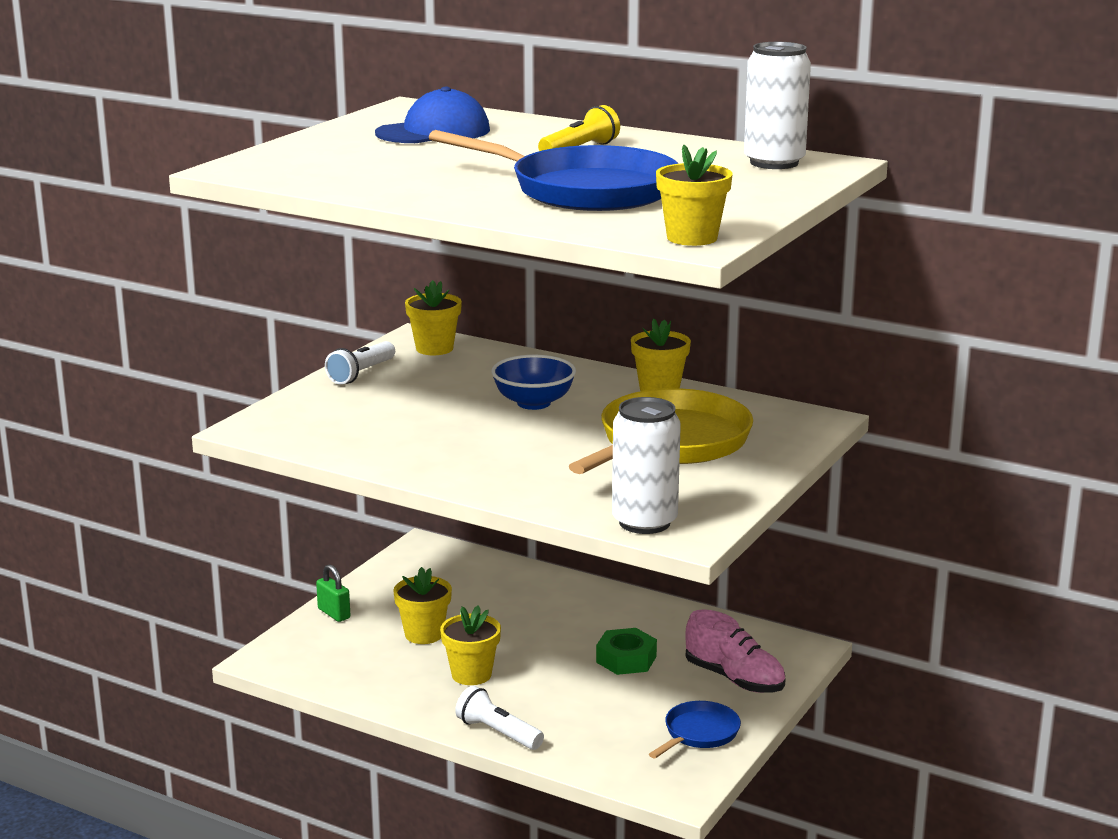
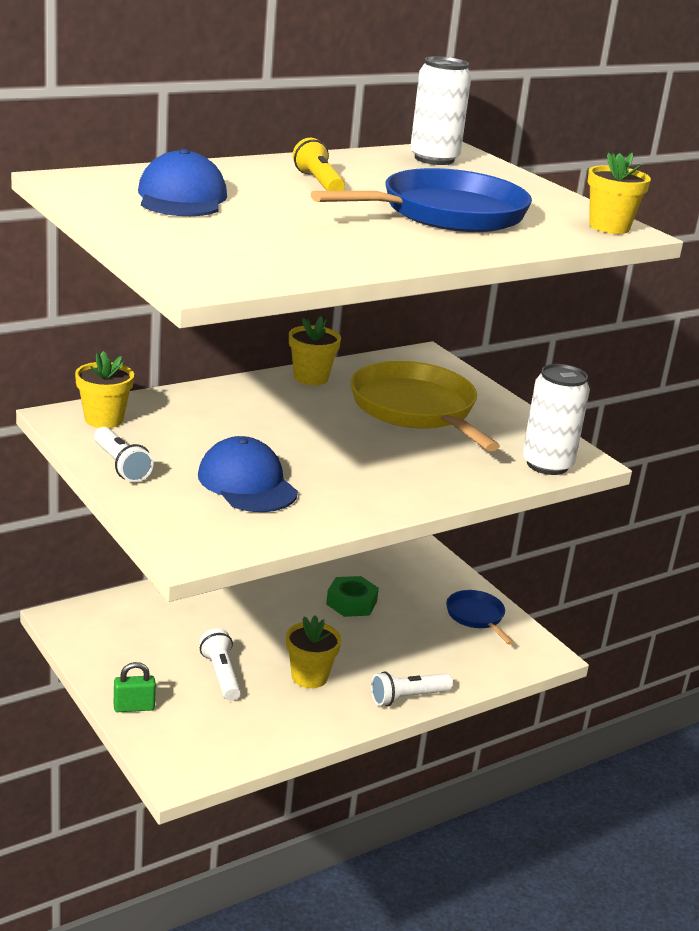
camera: 65 degrees left, 5 degrees up
yellow flower pot [393,567,452,644] -> white flashlight [199,628,241,701]
blue bowl [491,355,576,410] -> none
pink shoe [686,609,785,693] -> none
none -> blue cap [198,436,298,512]

